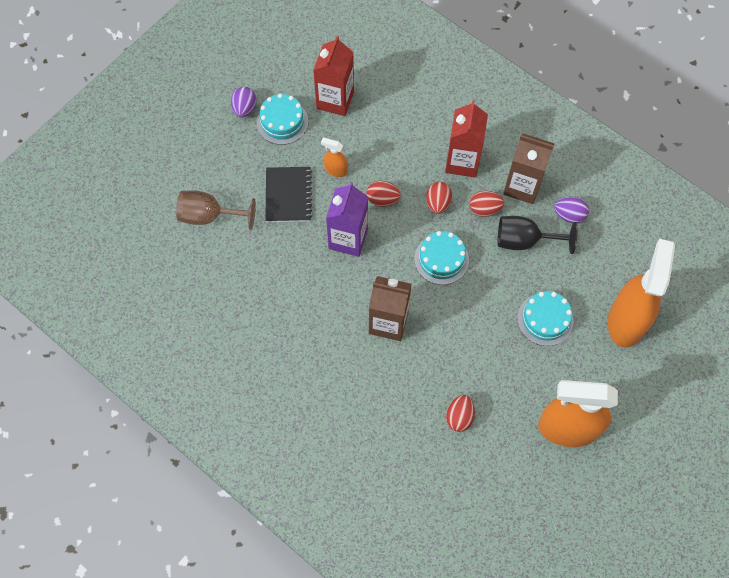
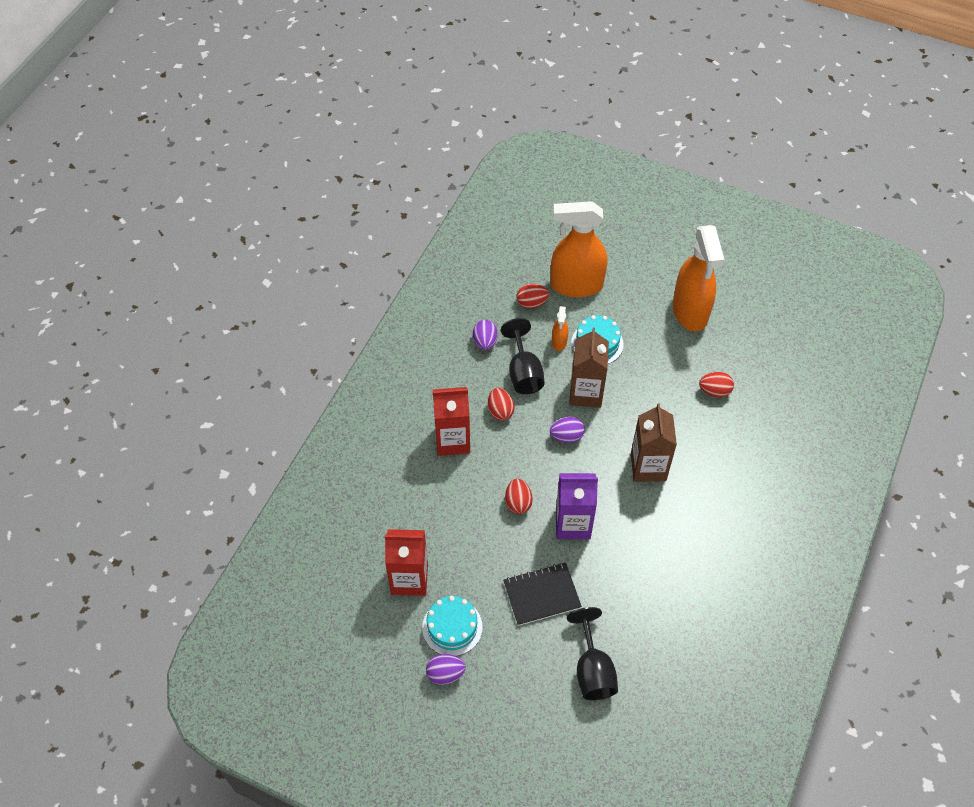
camera: 105 degrees left, 10 degrees down
brown goblet [176,190,256,230] -> black goblet [567,607,618,700]
orange spray bottle [321,137,348,177] -> orange spray bottle moved to [552,306,568,351]
turquoise cake [414,231,469,285] -> purple egg [550,417,585,443]
red egg [426,182,452,214] -> red egg moved to [517,284,549,309]
brown carton [503,133,555,204] -> brown carton moved to [569,328,609,408]

